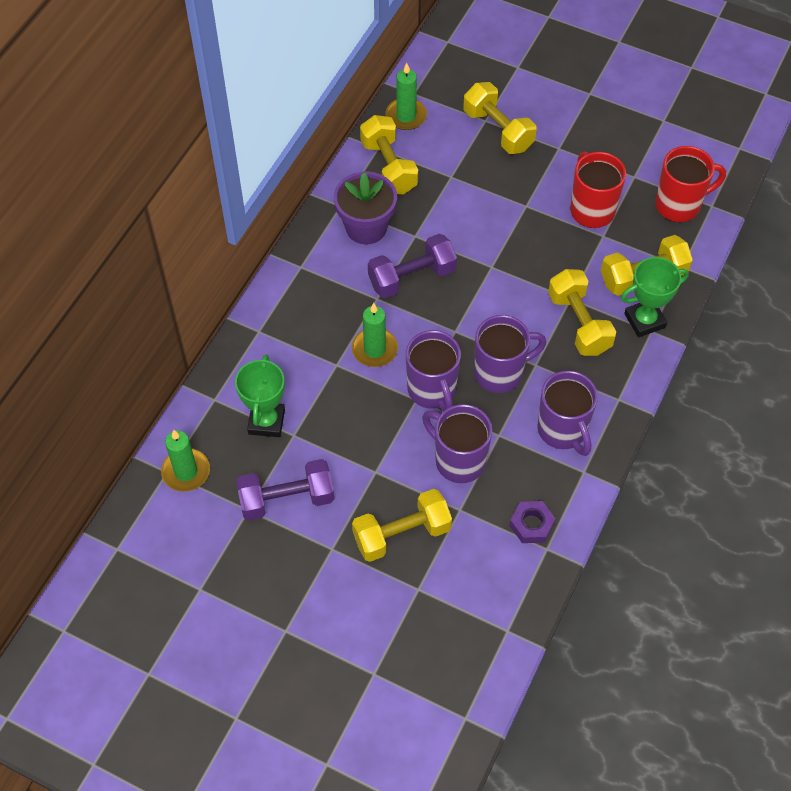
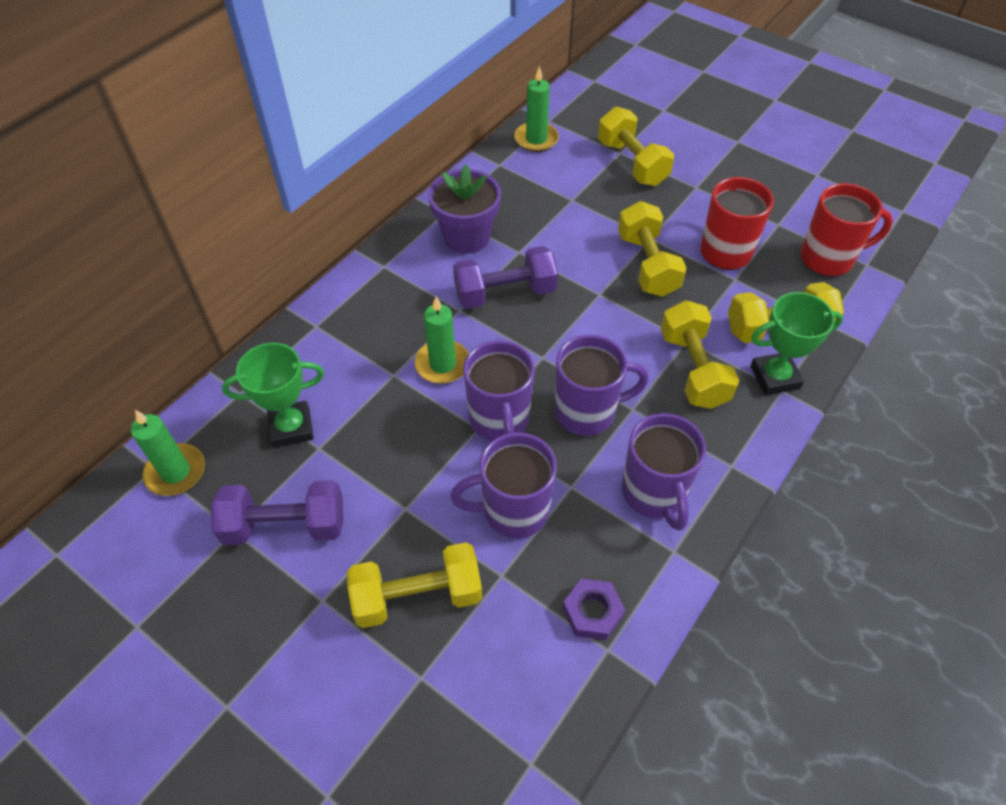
camera: 10 degrees right, 5 degrees down
green trophy [235,354,285,437] -> green trophy turned 60 degrees clockwise [222,343,324,448]
yellow dumbbell [360,115,418,195] -> yellow dumbbell moved to [618,201,686,297]
purple mug [422,404,492,483] -> purple mug turned 60 degrees counterclockwise [450,432,557,538]

